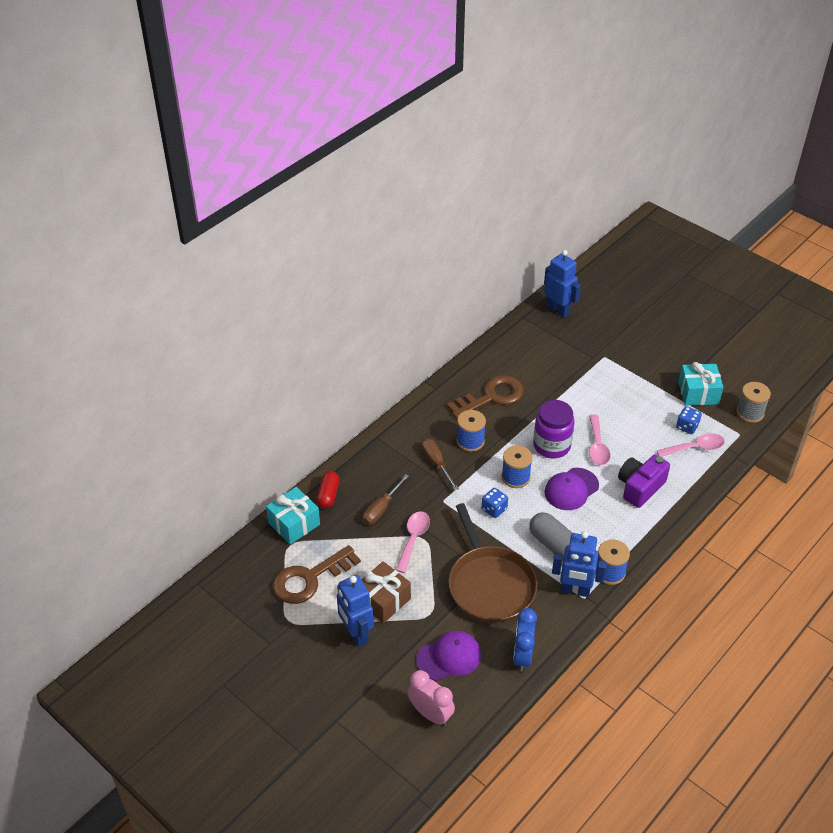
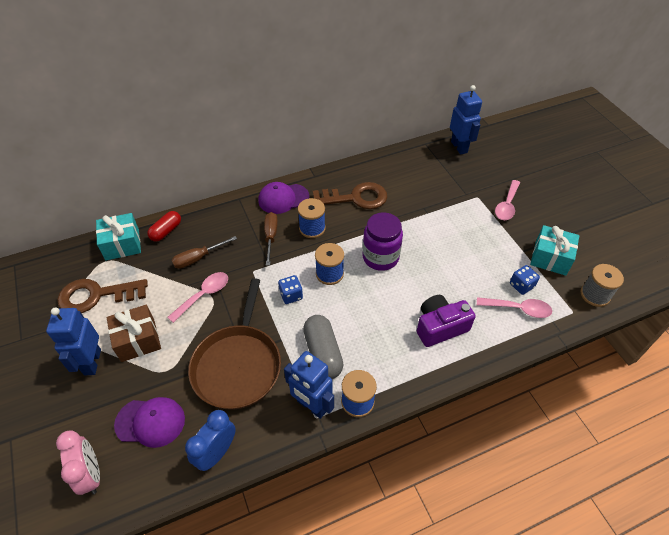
camera: 25 degrees right, 5 degrees up
purple cap [544,468,599,510] -> purple cap moved to [258,182,309,214]
pink spoon [589,415,610,465] -> pink spoon moved to [495,180,520,220]

